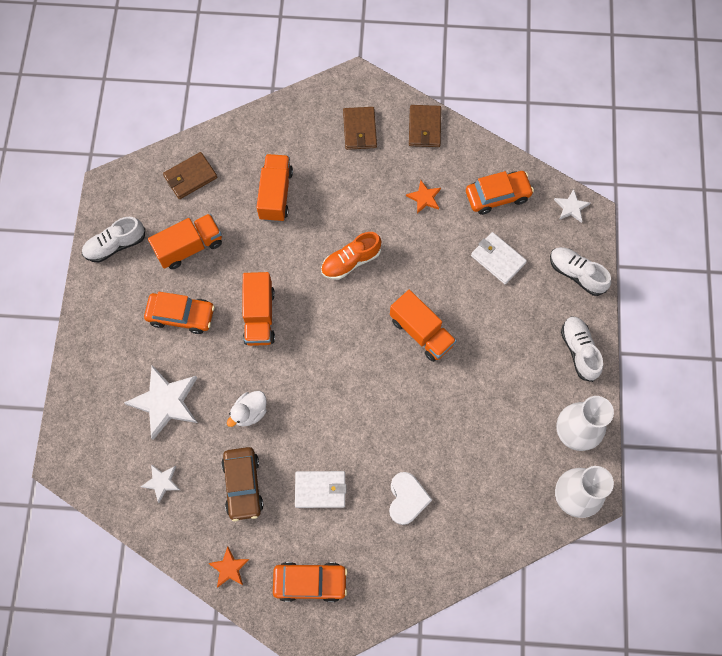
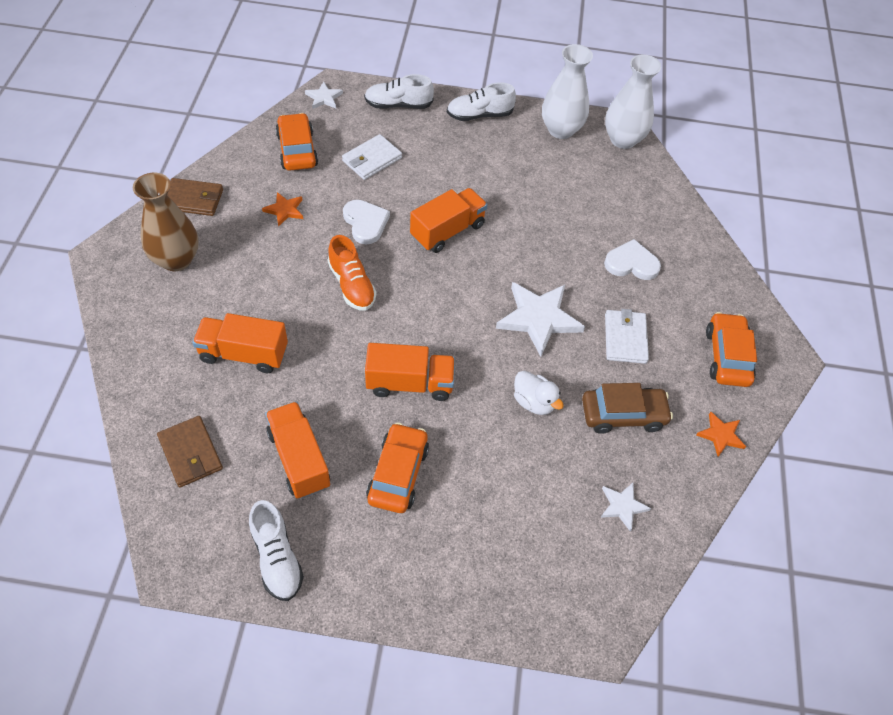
camera: 90 degrees left, 15 degrees down
white star [124,365,197,440] -> white star moved to [496,282,585,357]
brown wallet [343,107,377,150] -> brown vase [133,173,199,271]
white shoe [550,247,611,296] -> white shoe turned 45 degrees clockwise [364,74,434,109]
none -> white heart [343,200,390,244]

